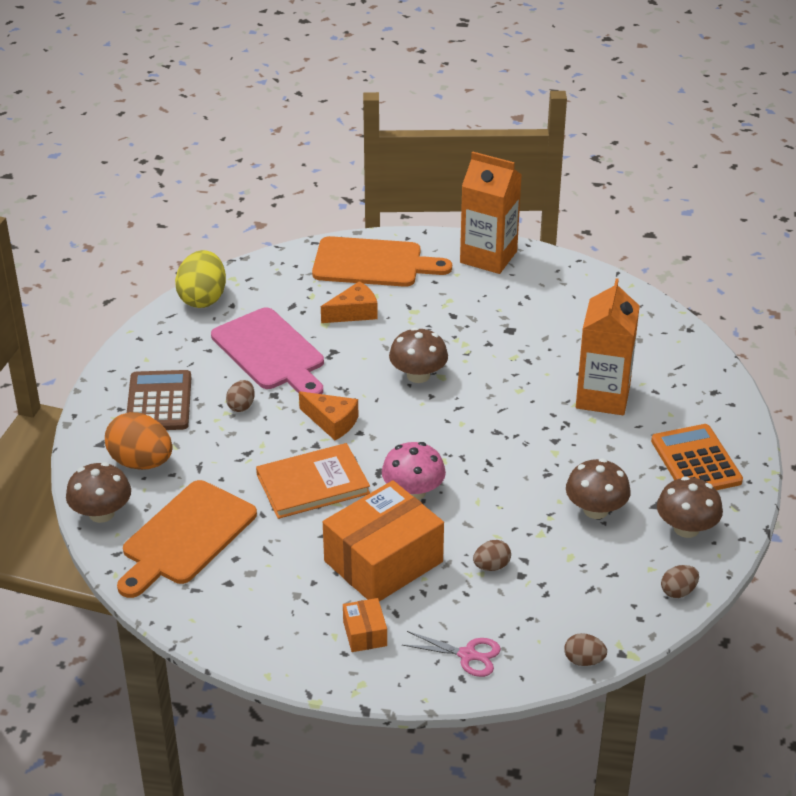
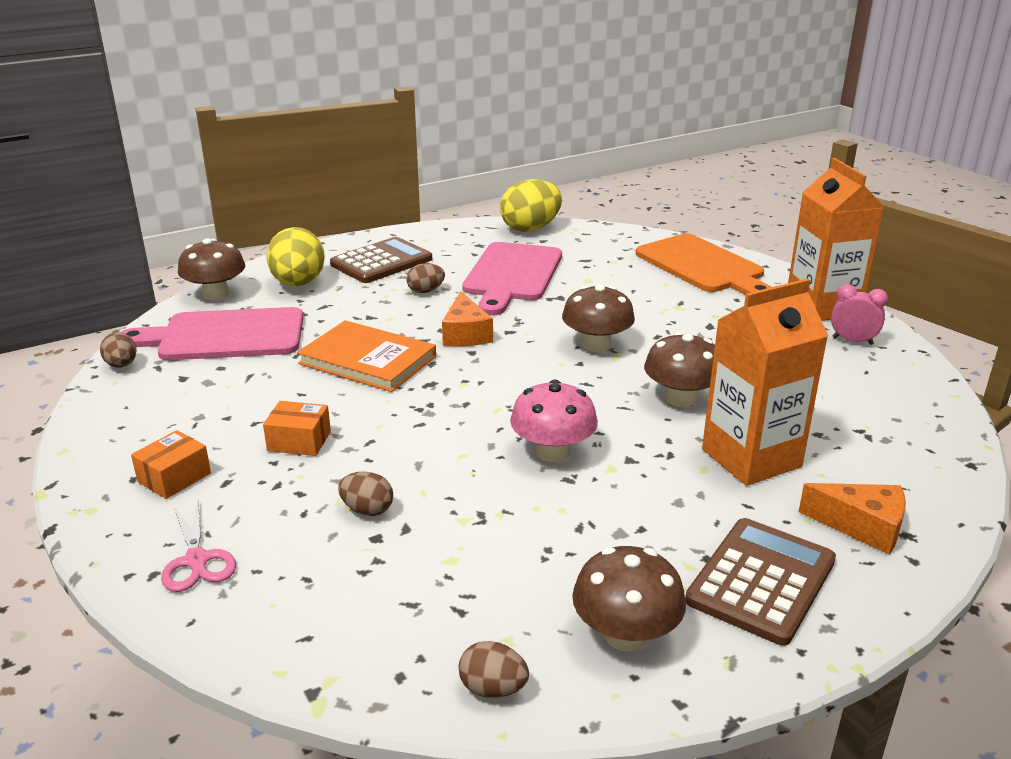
camera: 50 degrees right, 10 degrees down
orange egg [105,412,172,470] -> yellow egg [266,227,325,286]
orange cutting board [117,480,257,598] -> pink cutting board [120,307,303,360]
orange cheese [321,281,378,323] -> orange cheese moved to [799,483,906,555]
orange box [323,480,444,602] -> orange box [263,401,331,456], size x0.44
pink mushroom [382,442,446,500] -> pink mushroom moved to [510,380,598,462]
brown egg [564,633,607,666] -> brown egg moved to [100,332,137,368]
brown mushroom [566,458,631,519] -> brown mushroom moved to [644,332,715,407]
orange calculator [651,424,743,490] -> brown calculator [685,518,836,646]
none -> pink clock [831,284,888,345]

